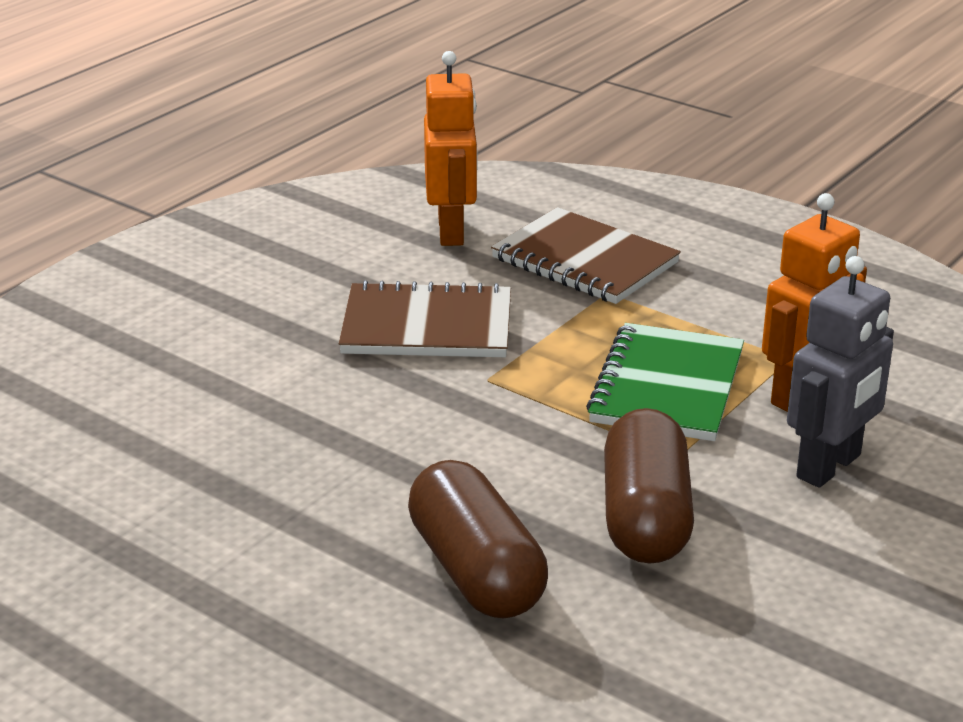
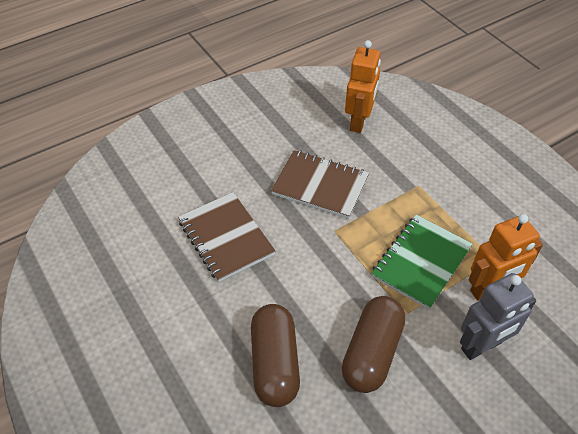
camera: 20 degrees right, 20 degrees up
brown notebook [491,207,681,304] -> brown notebook moved to [178,192,275,282]

